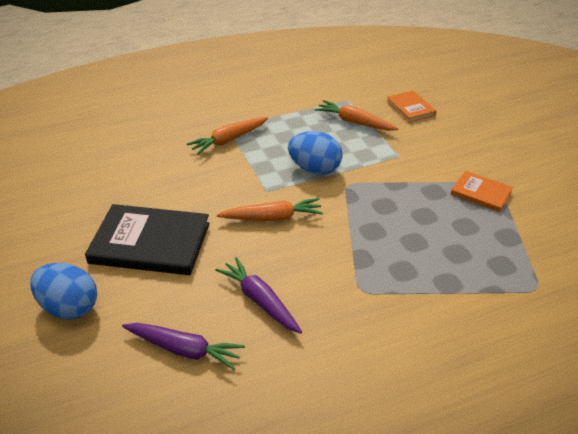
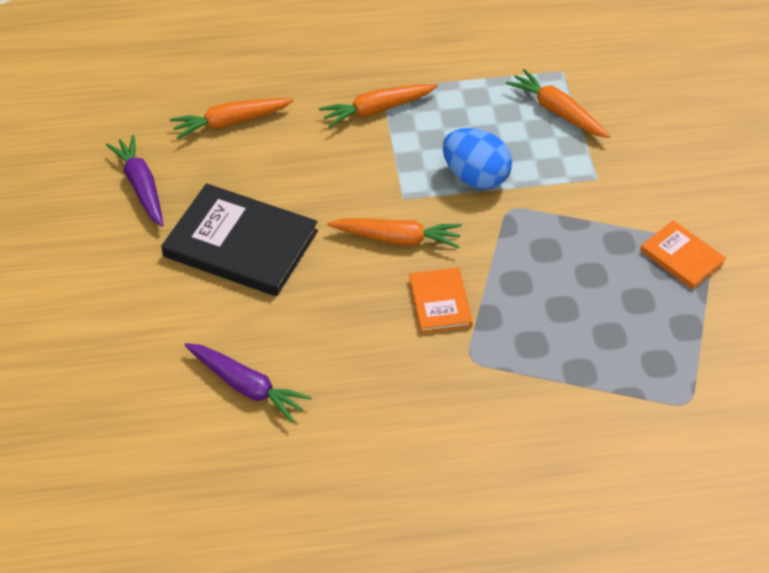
camera: 15 degrees right, 10 degrees up
blue egg [30,263,97,320] -> none
purple carrot [215,257,302,334] -> purple carrot moved to [106,135,163,227]
orange book [387,91,436,123] -> orange book moved to [409,267,473,333]
none -> orange carrot [170,98,294,139]

